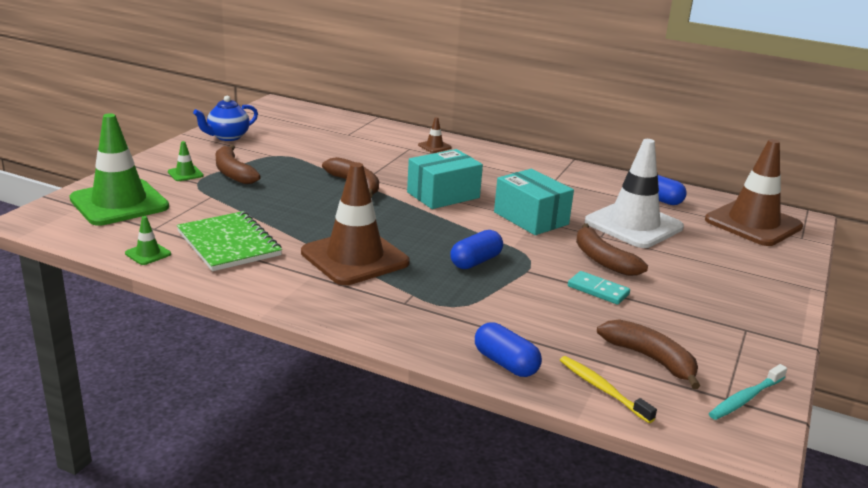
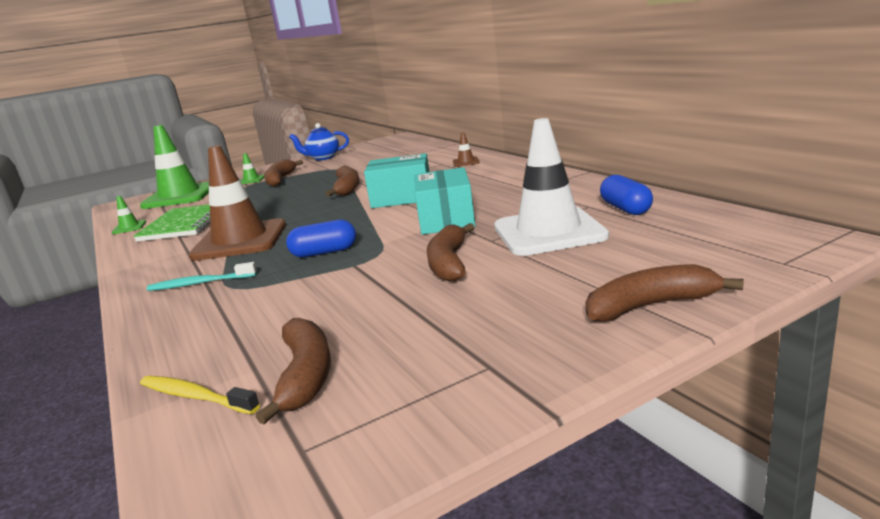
camera: 40 degrees right, 5 degrees down
blue capsule [475,322,542,377] -> none
yellow toothbrush [560,356,657,423] -> yellow toothbrush turned 60 degrees counterclockwise [140,376,260,414]
turquoise domino [568,271,630,305] -> none
brown traffic cone [705,139,803,246] -> none
turquoise toothbrush [709,364,787,420] -> turquoise toothbrush moved to [147,262,257,291]
none -> brown banana [585,264,744,322]

